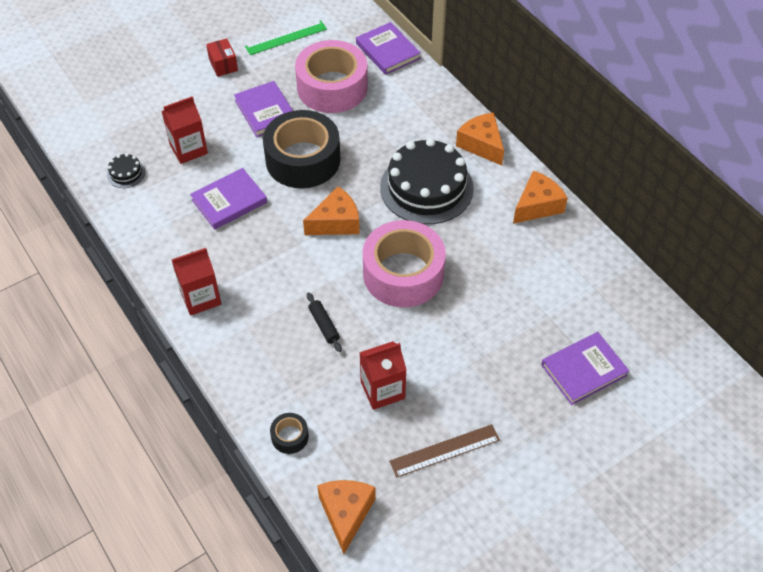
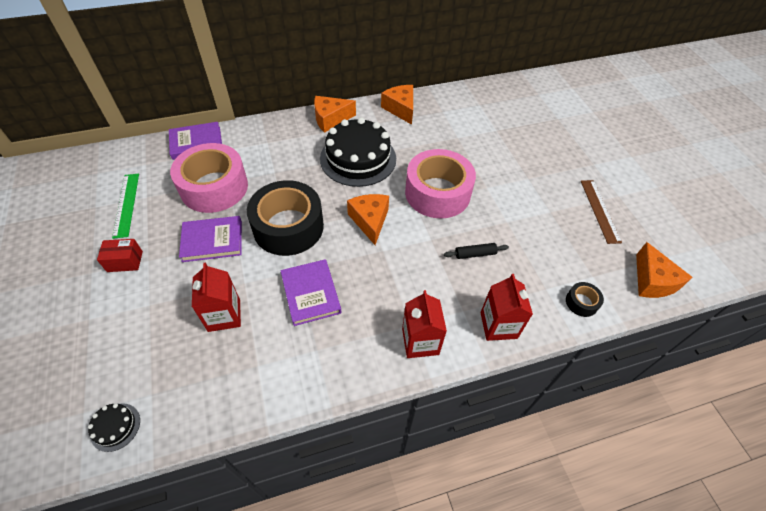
camera: 75 degrees left, 0 degrees up
black cake [107,153,146,188] -> black cake moved to [88,403,140,452]
orange cheese [317,480,376,554] -> orange cheese turned 120 degrees counterclockwise [636,242,692,298]
red carton [359,341,406,410] -> red carton moved to [480,274,533,341]
purple book [541,332,629,405] -> none

